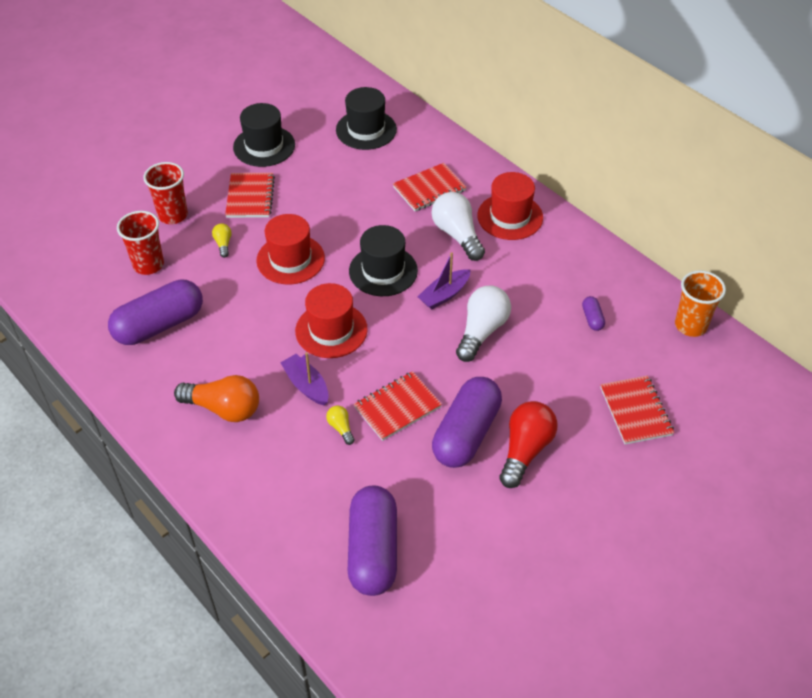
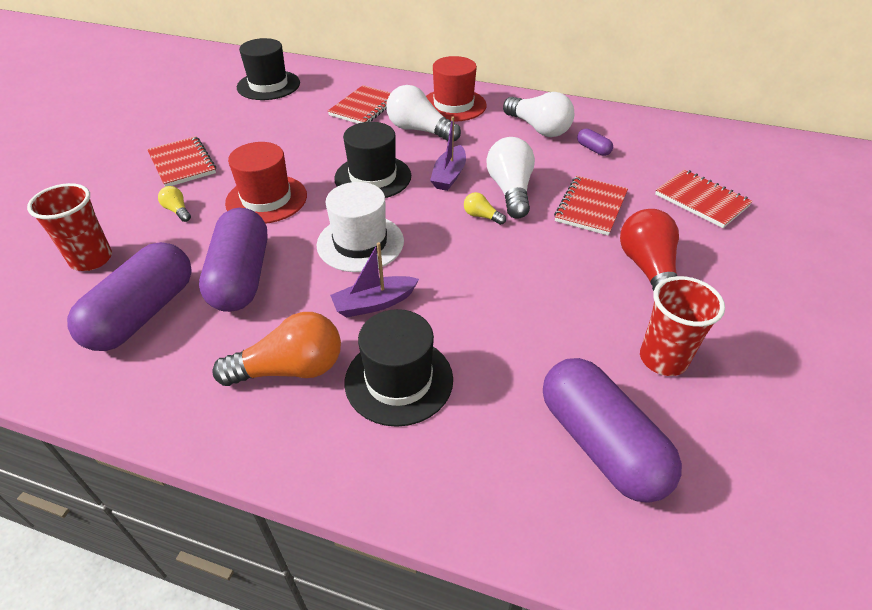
camera: 30 degrees left, 5 degrees down
red cup [143,162,188,224] -> red cup moved to [640,276,725,376]
black hat [233,103,295,167] -> black hat moved to [345,309,453,427]
purple boat [280,352,329,405] -> purple boat turned 45 degrees counterclockwise [330,242,419,318]
red hat [295,283,368,358] -> white hat [317,182,404,272]
yellow light bulb [326,405,355,445] -> yellow light bulb moved to [464,192,506,225]
red notebook [354,371,442,441] -> red notebook moved to [554,176,628,236]
purple capsule [432,377,502,468] -> purple capsule moved to [199,208,268,312]
orange cup [675,270,726,337] -> none
none -> white light bulb [503,92,574,137]

